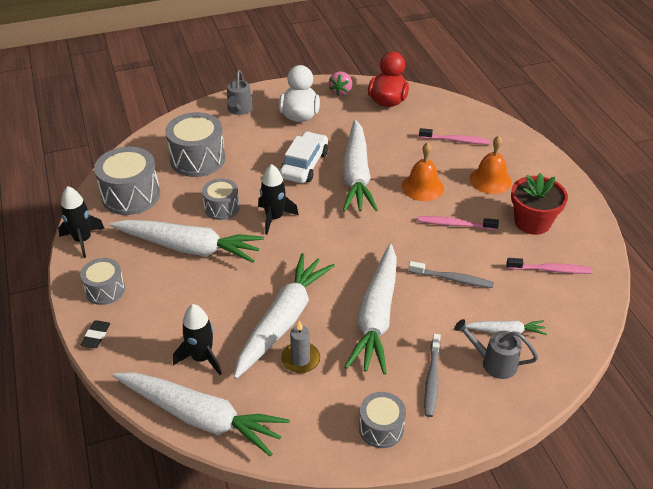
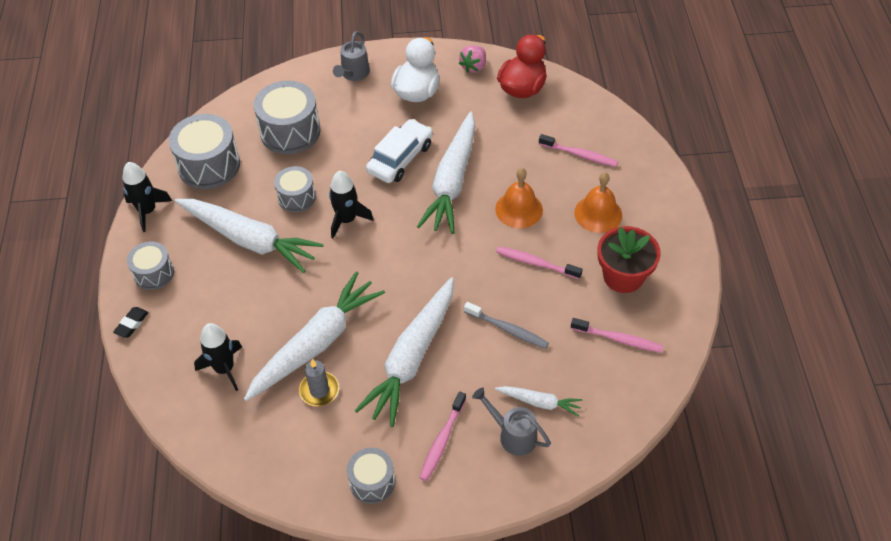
camera: 15 degrees right, 10 degrees up
white carrot [113,372,289,457] -> none
grey toothbrush [424,334,441,417] -> pink toothbrush [419,392,466,481]

